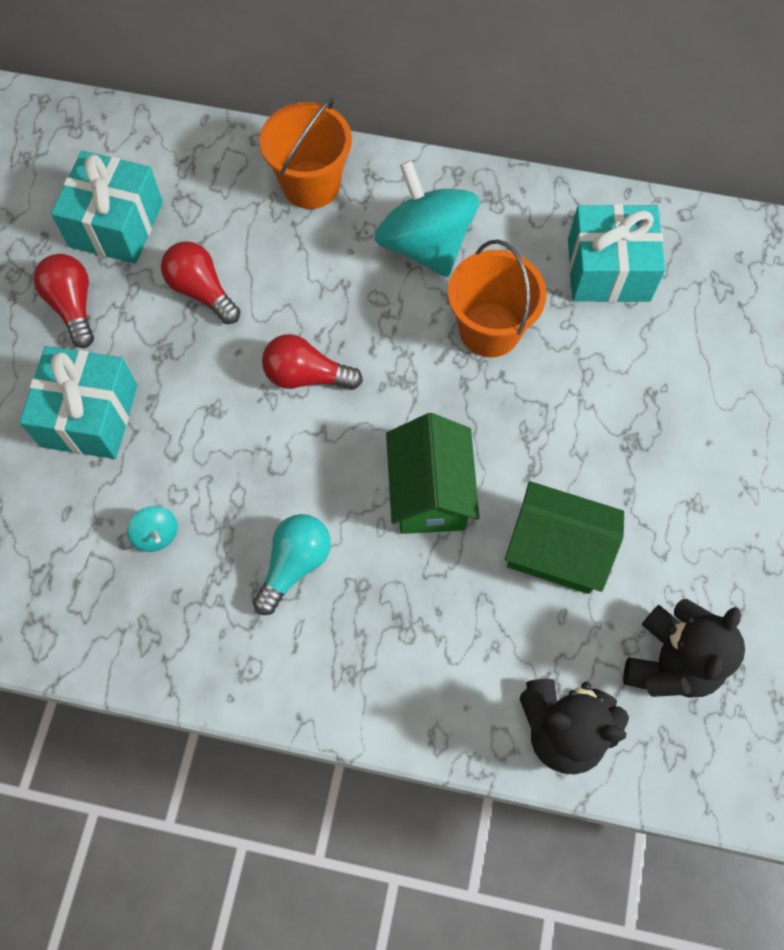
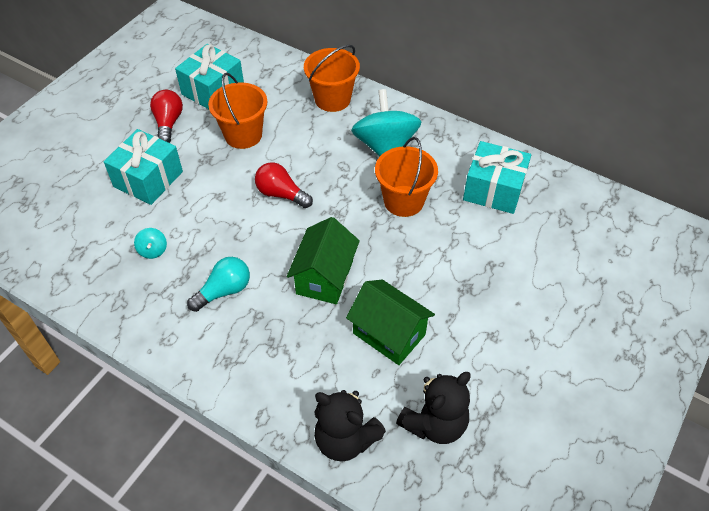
camera: 20 degrees right, 15 degrees down
red light bulb [161,241,240,324] -> orange bucket [208,73,267,149]

